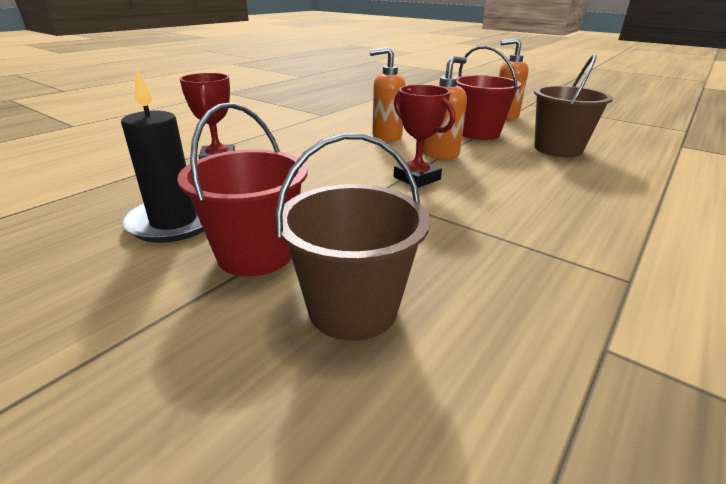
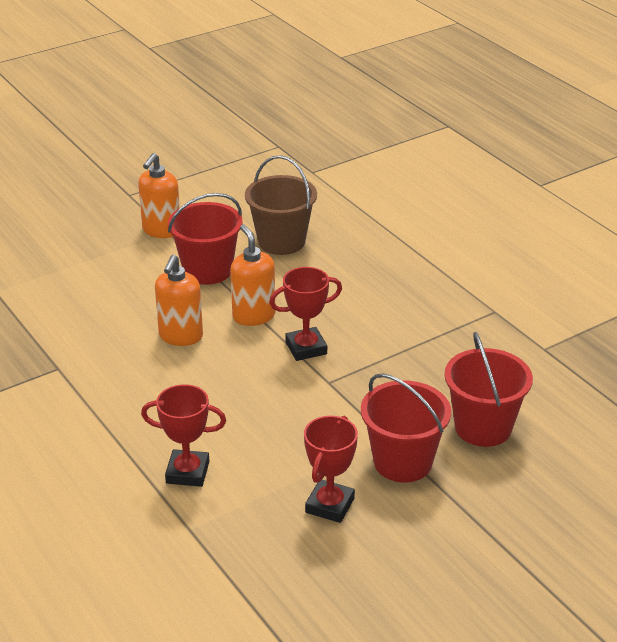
camera: 70 degrees left, 5 degrees up
black candle [121,68,204,243] -> red trophy [304,416,358,523]
brown bucket [275,133,430,341] -> red bucket [444,332,533,447]

